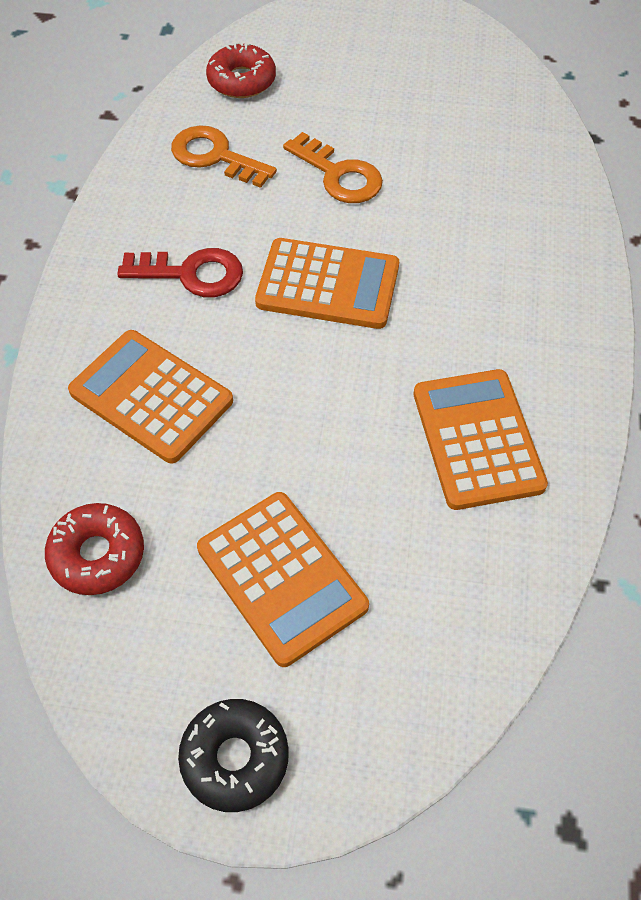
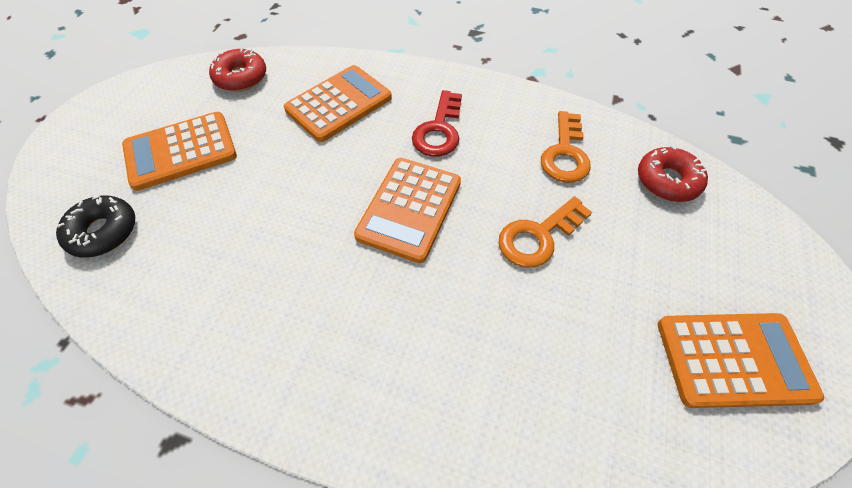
camera: 100 degrees right, 0 degrees up
orange key [171,125,277,188] -> orange key turned 150 degrees clockwise [541,111,591,183]
black donut [178,699,289,812] -> black donut moved to [56,195,135,258]
orange calculator [413,369,548,510] -> orange calculator moved to [658,313,824,408]

